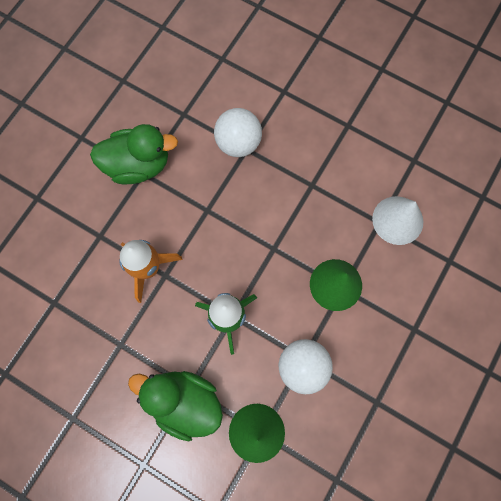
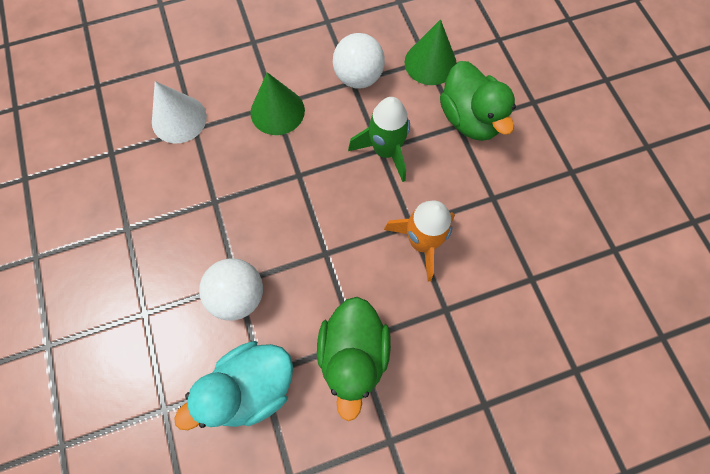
camera: 140 degrees left, 5 degrees down
green duck [90,124,178,184] -> green duck turned 120 degrees counterclockwise [317,297,391,421]
none -> turquoise duck [174,341,293,430]

